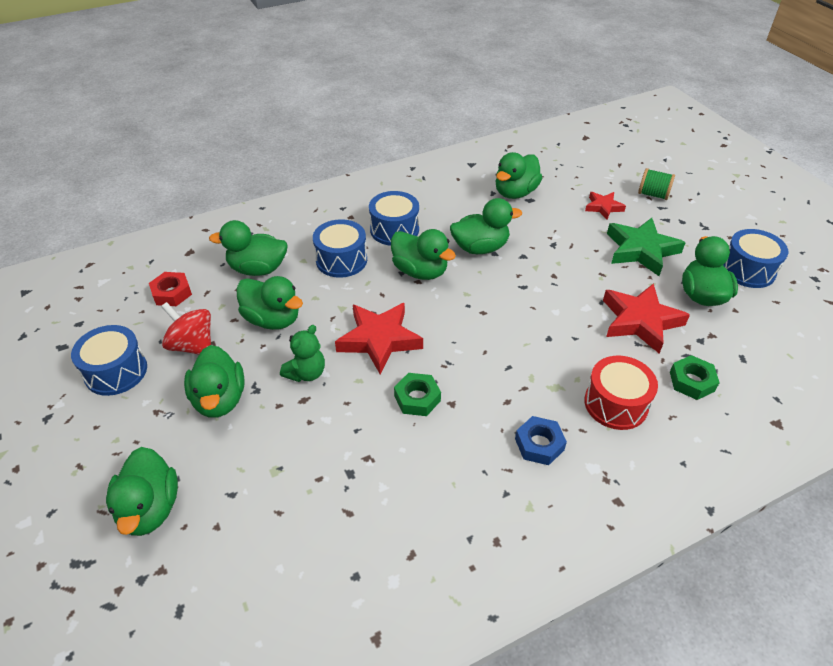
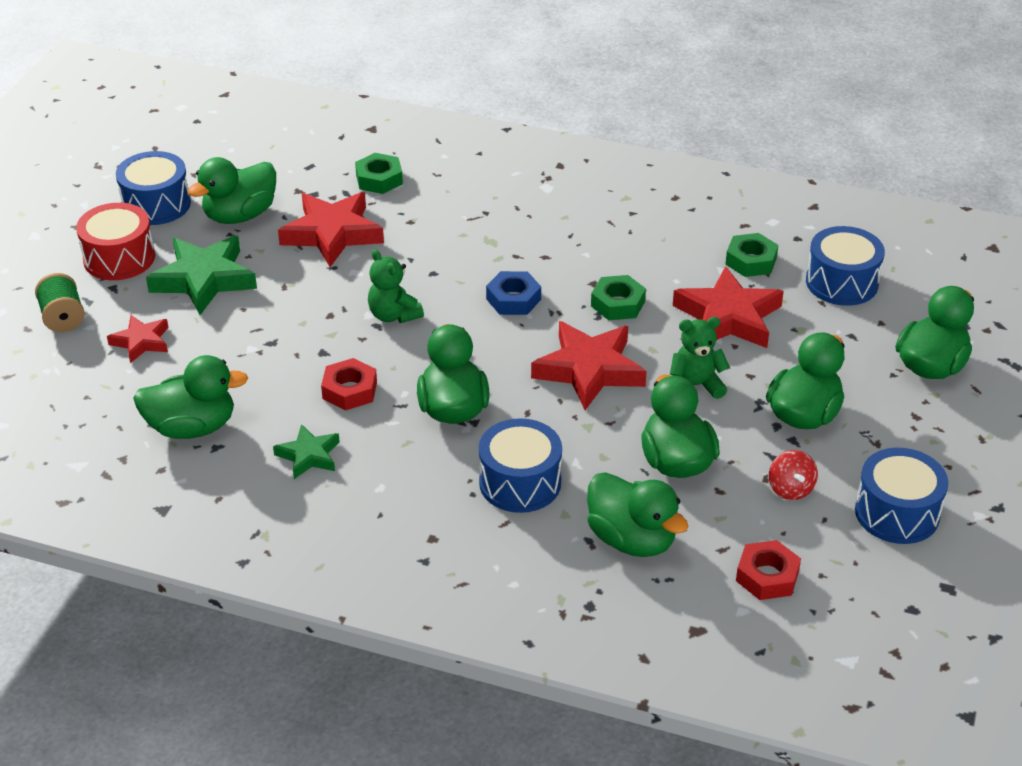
camera: 135 degrees left, 5 degrees down
red spinning top [161,302,211,355] -> red spinning top [769,450,818,500], size x0.63
blue drum [369,191,419,246] -> blue drum moved to [806,226,885,306]
green duck [450,198,522,254] -> red nut [321,358,377,411]
blue nut [515,416,567,465] -> blue nut moved to [486,271,541,315]
red drum [584,356,658,430] -> red drum moved to [76,203,155,280]
none -> green star [273,424,340,479]
none -> green teddy bear [368,249,424,323]
none -> red star [673,266,784,348]
none -> green nut [725,233,778,277]

